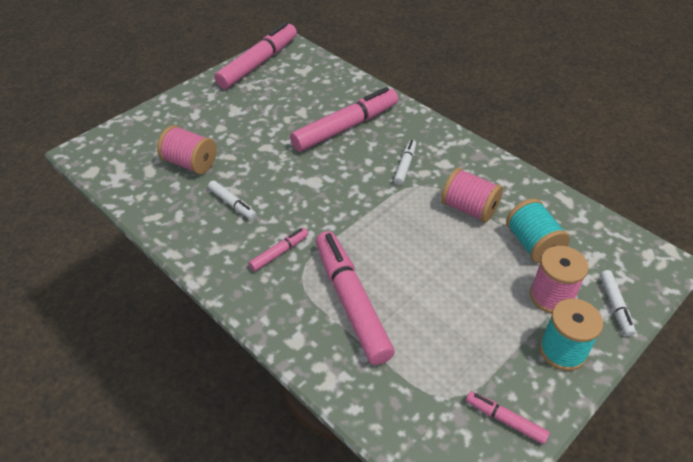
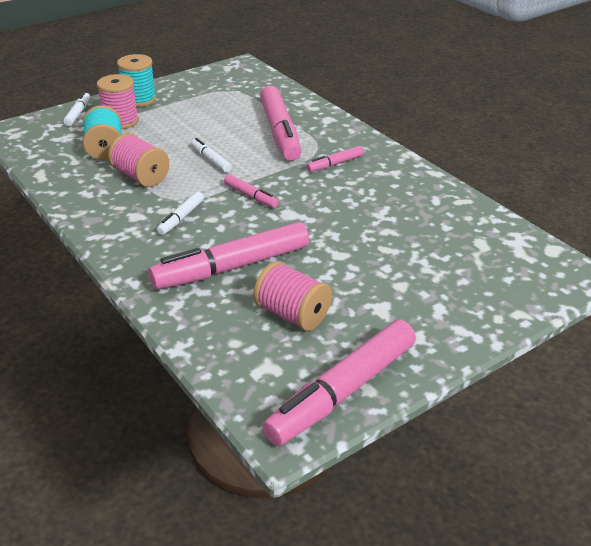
camera: 170 degrees left, 10 degrees down
pink spool [157,125,217,174] -> pink spool moved to [253,261,332,331]
white marker [208,180,256,220] -> white marker moved to [191,138,232,173]
pink marker [466,391,550,444] -> pink marker moved to [224,174,279,208]

